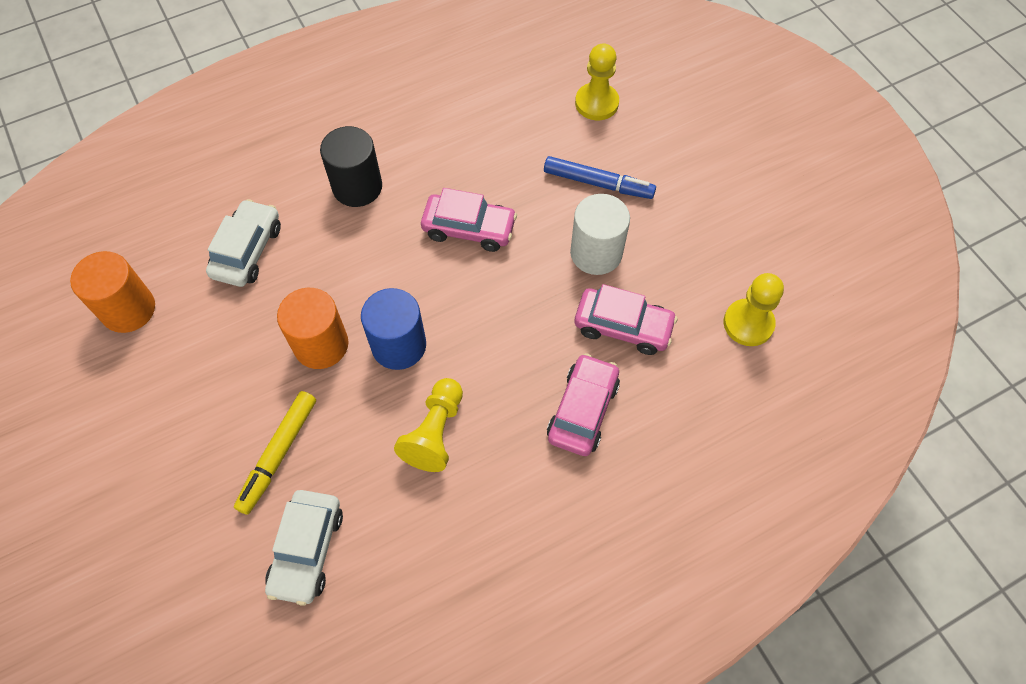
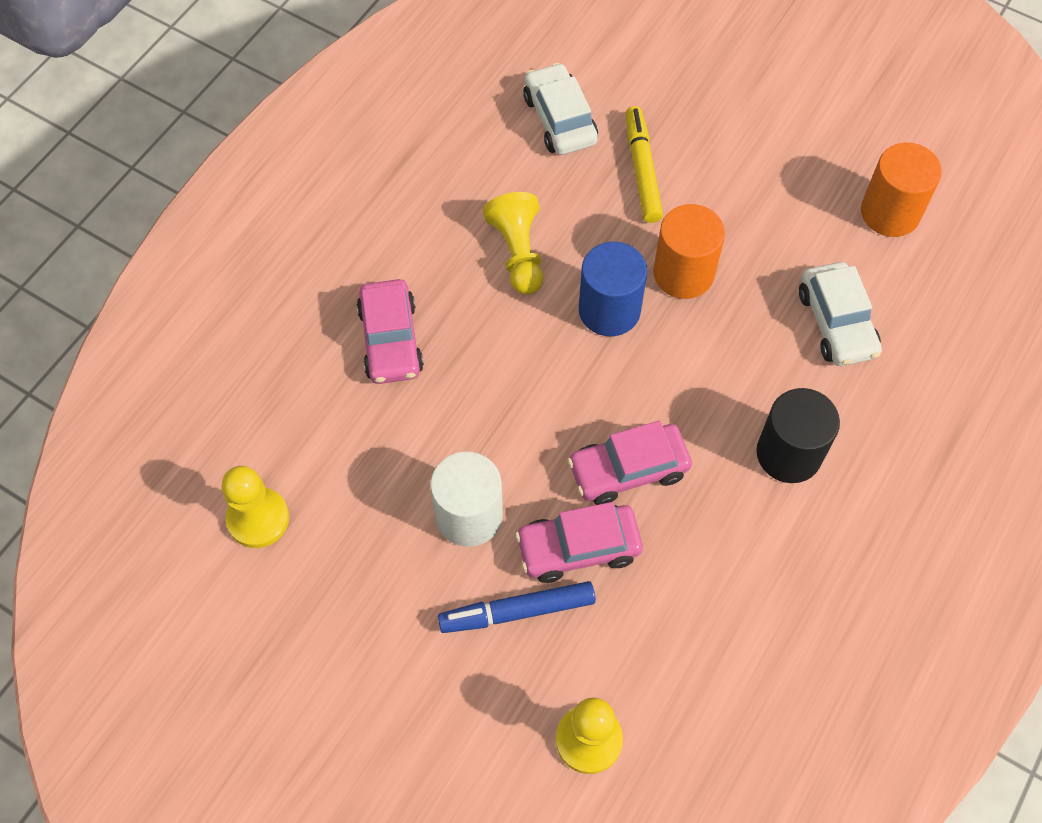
camera: 150 degrees right, 0 degrees up
pink car [575,284,678,355] -> pink car moved to [515,502,643,583]

